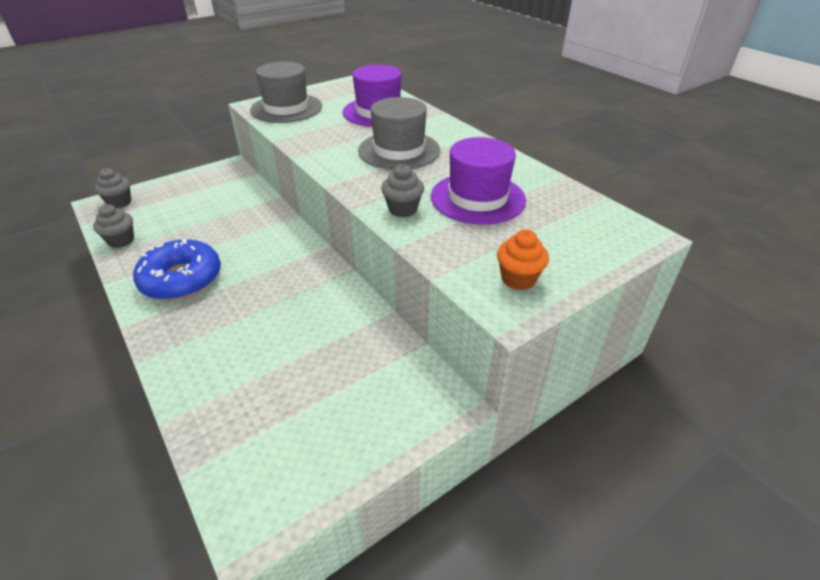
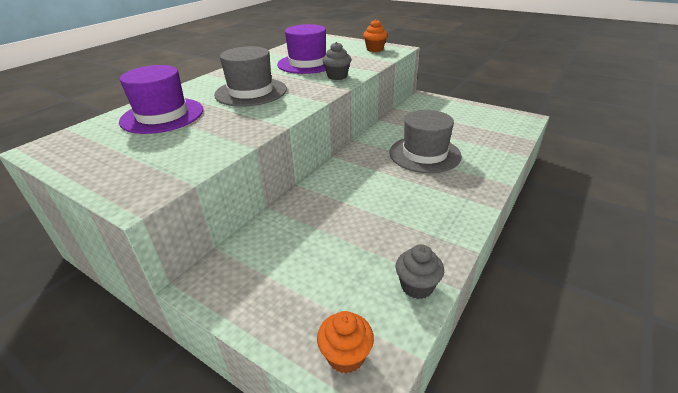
camera: 110 degrees left, 5 degrees down
grey cupcake [94,168,131,208] -> orange cupcake [317,311,374,374]
blue donut [133,239,221,300] -> none
grey hat [250,62,322,123] -> grey hat moved to [389,110,462,173]

